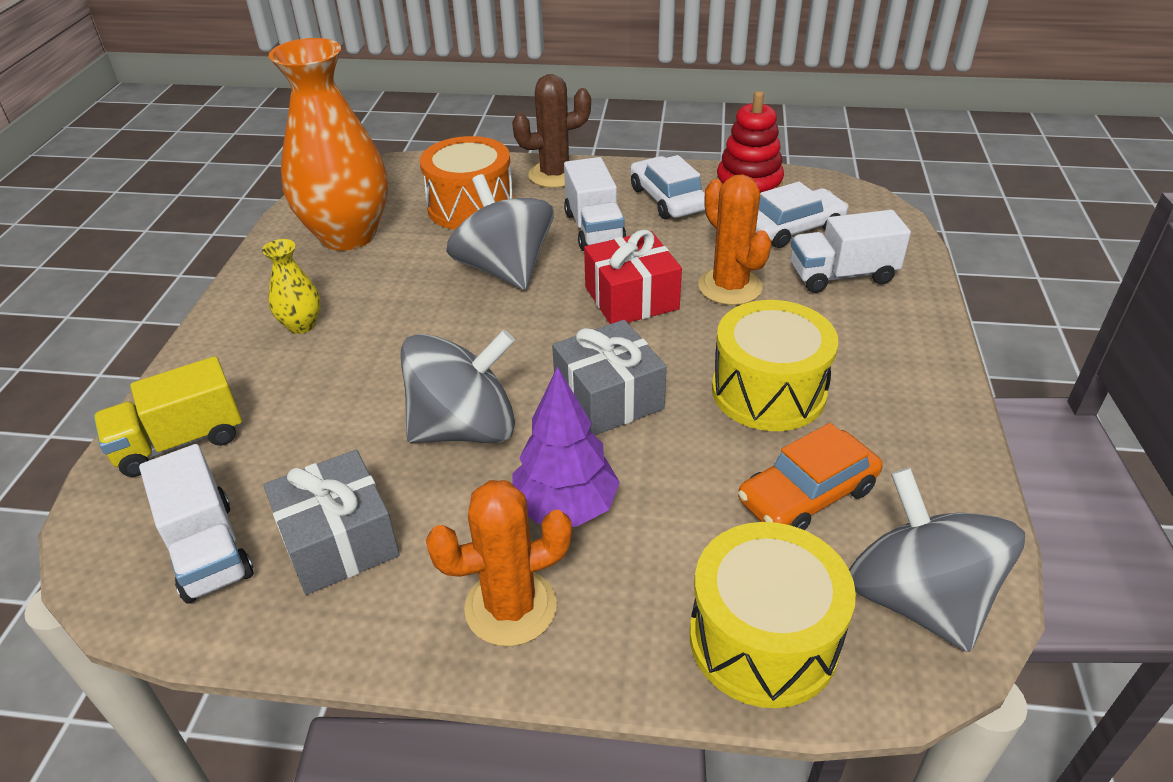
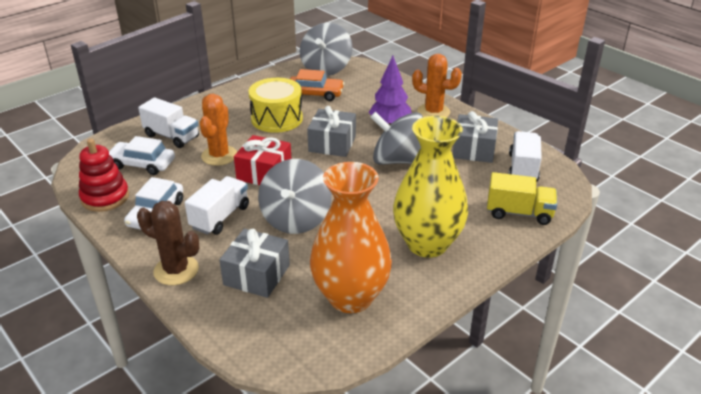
camera: 140 degrees left, 5 degrees down
yellow vase [262,239,321,334] -> yellow vase [393,116,468,258], size x2.30
orange drum [420,136,514,230] -> grey gift [219,228,290,298]
yellow drum [690,522,856,708] -> none

